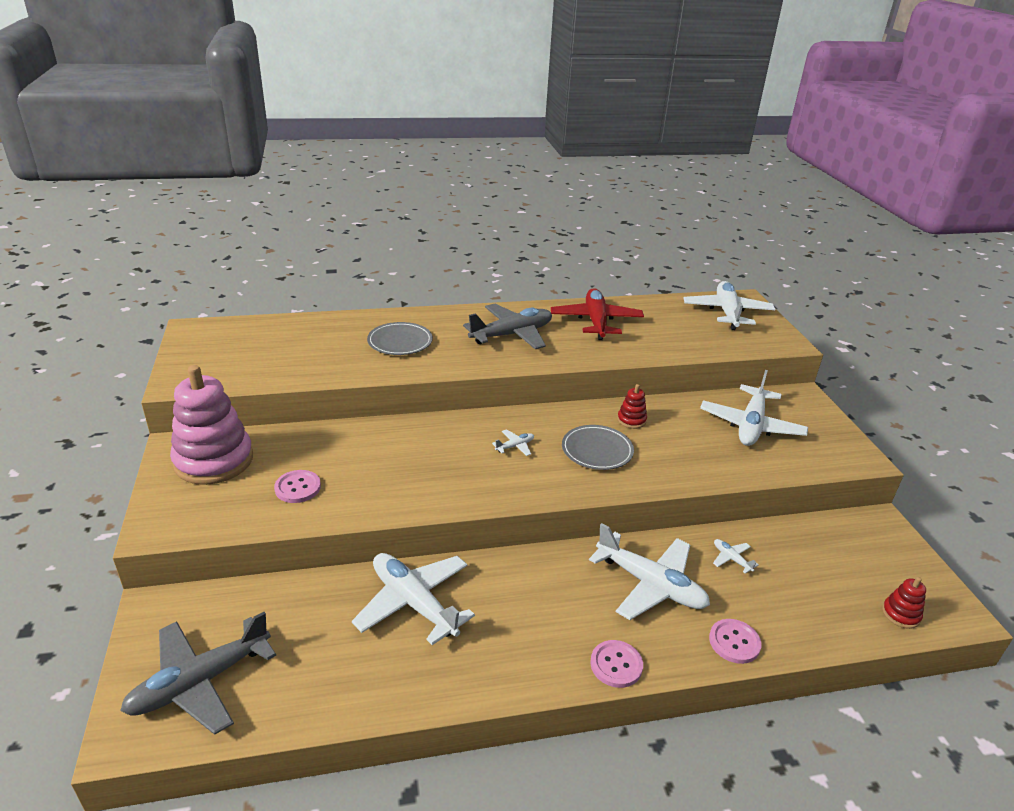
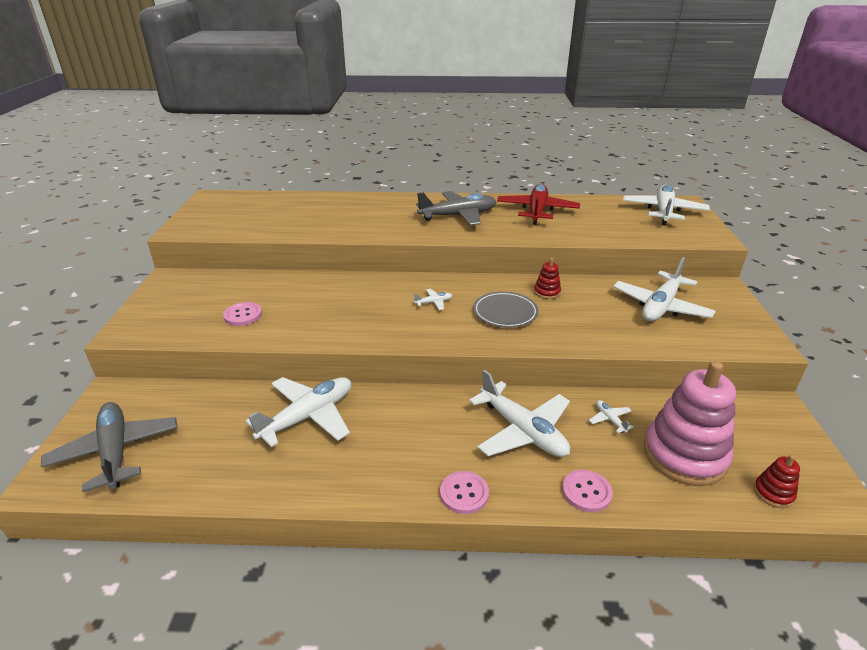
camera: 15 degrees right, 0 degrees up
grey plane [120,612,276,735] -> grey plane turned 90 degrees clockwise [41,402,178,492]
pink stacking toy [170,365,253,485] -> pink stacking toy moved to [644,361,736,486]
white plane [352,553,475,645] -> white plane turned 75 degrees clockwise [245,377,351,447]
grey plate [367,322,433,355] -> none

